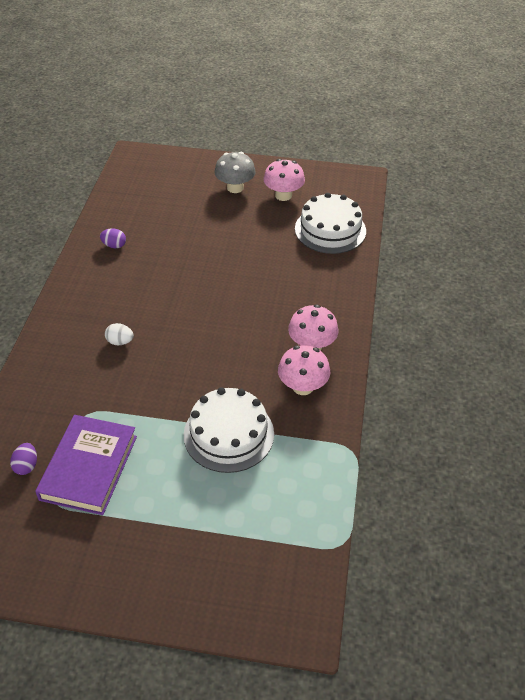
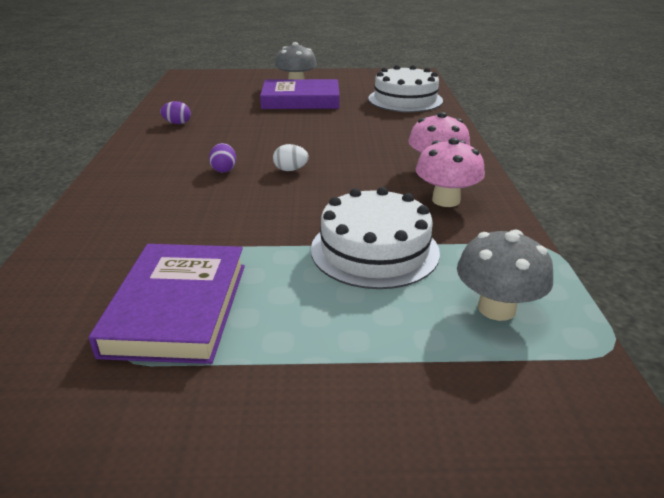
camera: 10 degrees left, 15 degrees down
purple egg [10,443,37,475] -> purple egg moved to [209,143,236,173]
white egg [105,323,134,345] -> white egg moved to [273,144,309,171]
pink mushroom [263,159,305,201] -> none
none -> purple book [260,79,340,109]
none -> grey mushroom [457,230,553,321]

